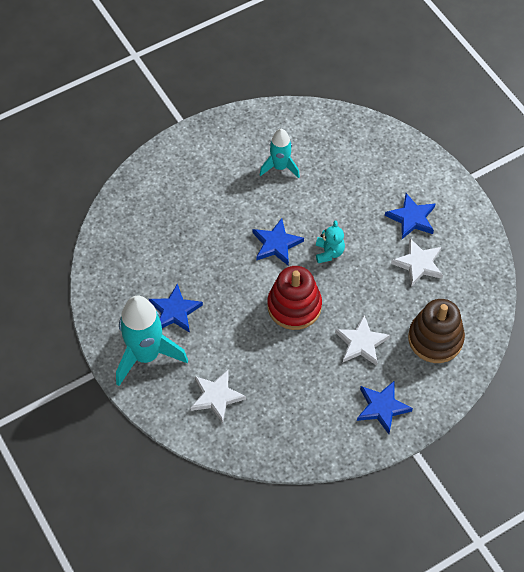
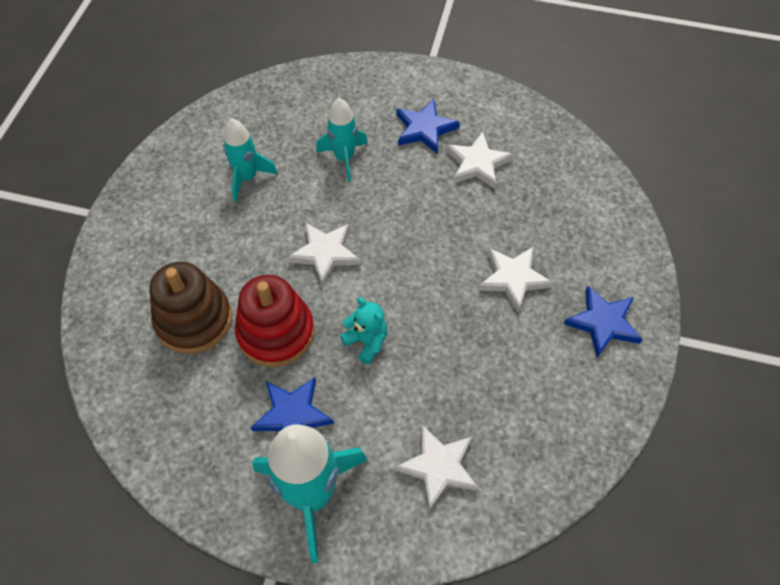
camera: 45 degrees left, 0 degrees up
blue star [253,218,304,266] -> white star [287,222,361,286]
red stacking toy [267,266,322,330] -> red stacking toy moved to [235,275,314,367]
turquoise teddy bear [316,221,345,263] -> turquoise teddy bear moved to [340,297,387,364]
brown stacking toy [408,299,465,363] -> brown stacking toy moved to [149,262,232,354]
none -> turquoise rocket [316,98,368,182]

